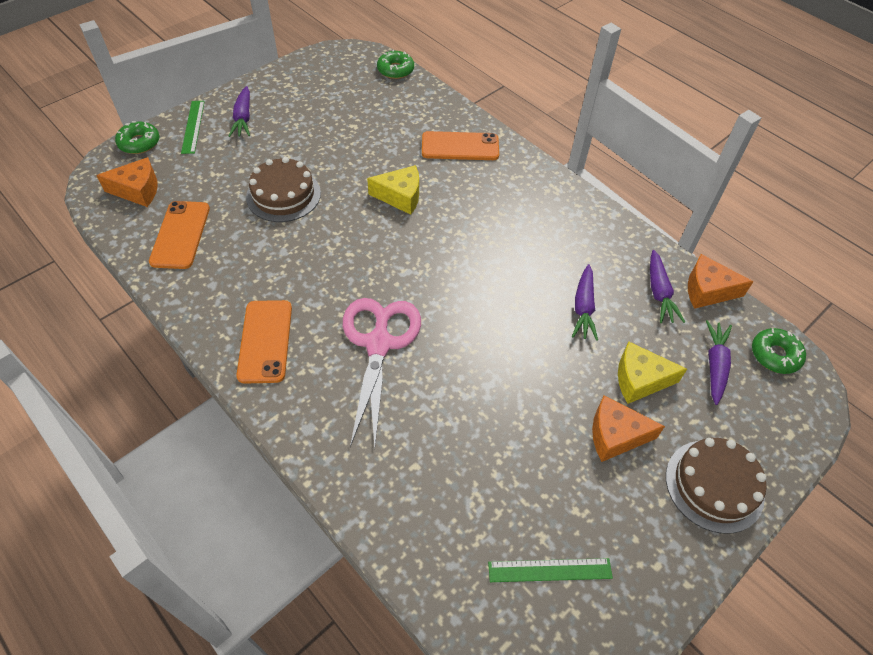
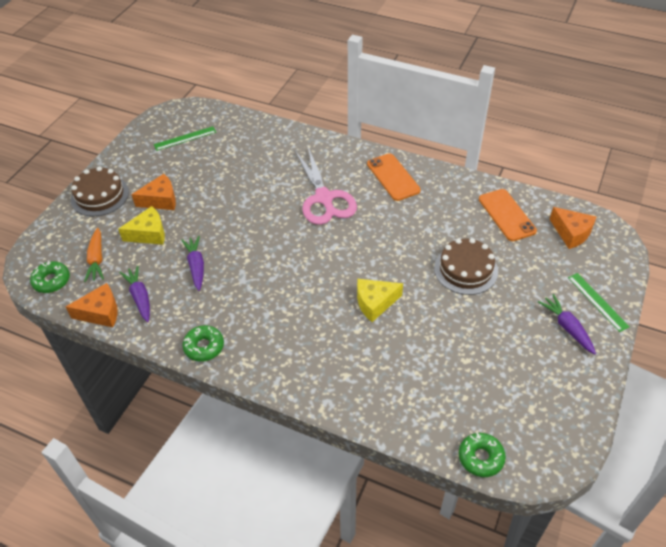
camera: 160 degrees right, 5 degrees down
orange cheese [96,157,158,207] -> orange cheese turned 105 degrees counterclockwise [549,207,596,249]
green donut [115,121,159,154] -> green donut moved to [182,325,224,362]
orange phone [422,131,499,160] -> none
purple carrot [706,320,732,405] -> orange carrot [84,228,104,282]

